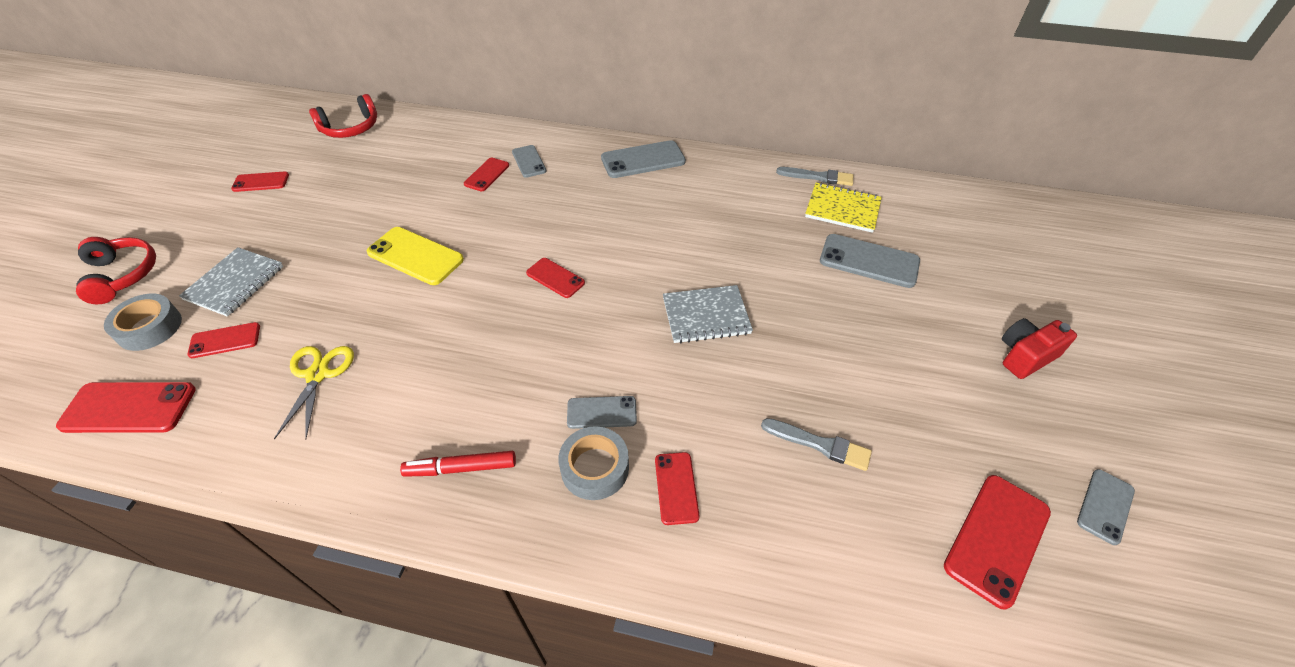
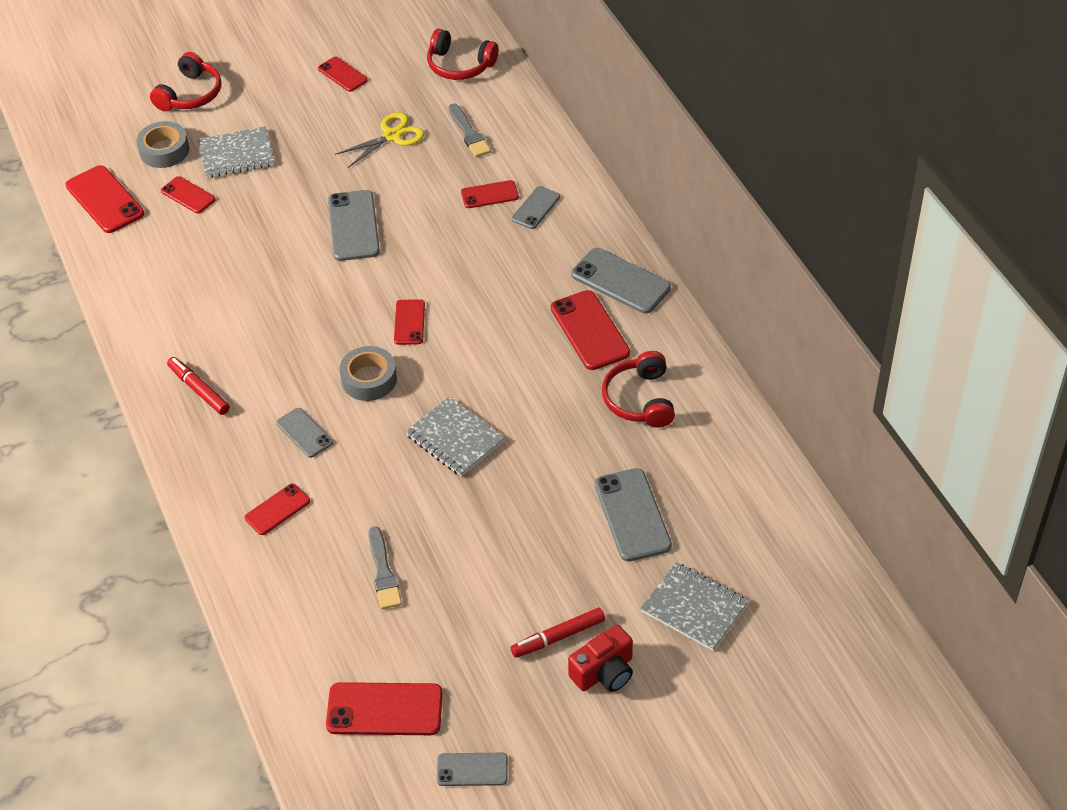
camera: 55 degrees right, 0 degrees up
yellow scissors [274,346,354,440] -> yellow scissors moved to [335,112,425,168]
yellow phone [367,227,464,285] -> grey phone [328,190,380,261]
grey tape [558,426,629,500] -> grey tape moved to [339,346,397,401]
grey brush [776,167,853,186] -> grey brush moved to [448,104,491,157]
yellow notebook [805,182,882,233] -> none
red camera [1002,318,1077,379] -> red camera turned 120 degrees clockwise [568,625,633,692]
none -> red marker [510,608,605,658]
none -> red phone [551,290,630,370]
none -> red headphones [602,351,675,427]
none -> grey notebook [641,562,748,651]

